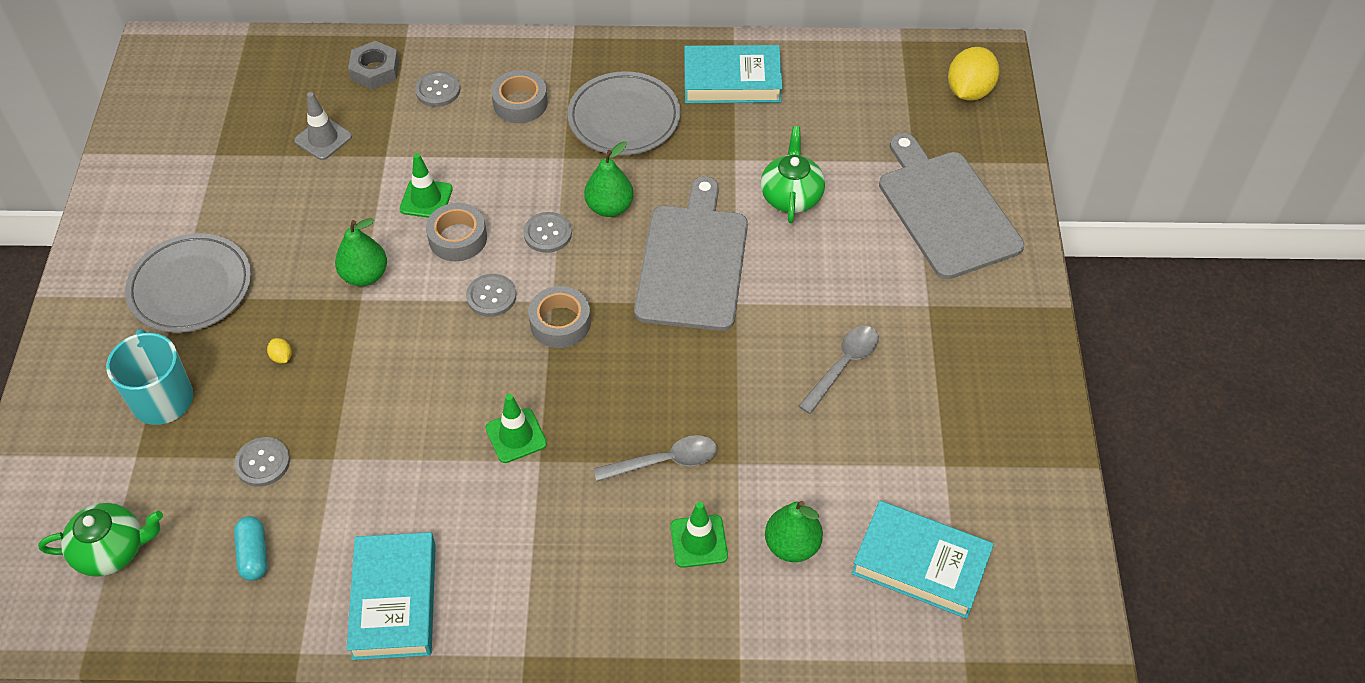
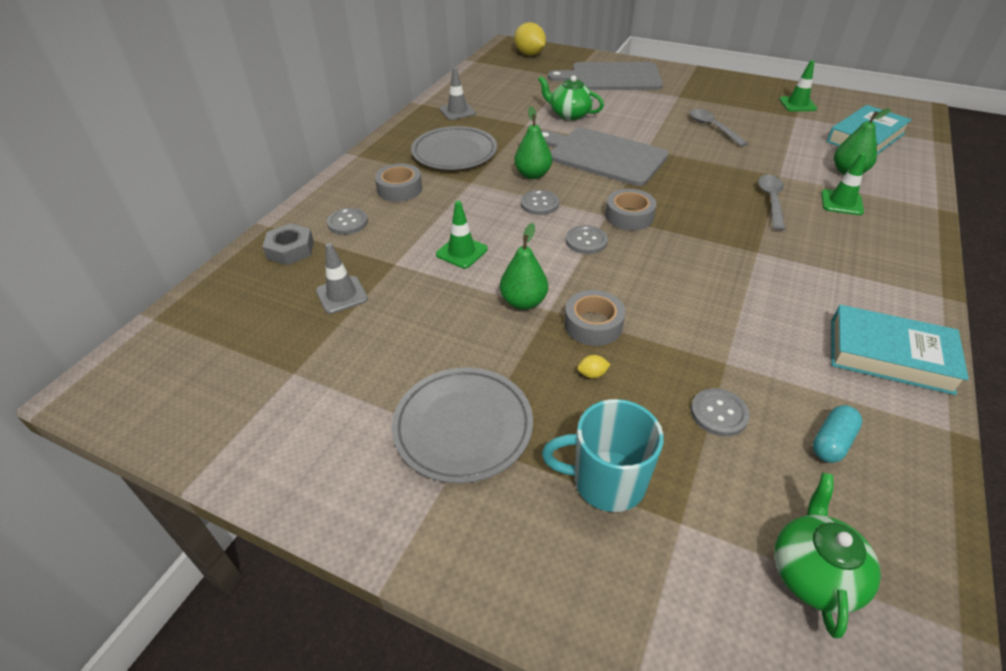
camera: 65 degrees left, 10 degrees down
turquoise capsule [234,516,268,581] -> turquoise capsule turned 60 degrees counterclockwise [813,405,862,463]
grey tape [426,203,487,261] -> grey tape moved to [564,290,625,346]
green traffic cone [485,394,547,463] -> green traffic cone moved to [779,60,817,111]
turquoise book [684,45,783,103] -> grey traffic cone [440,68,476,120]

